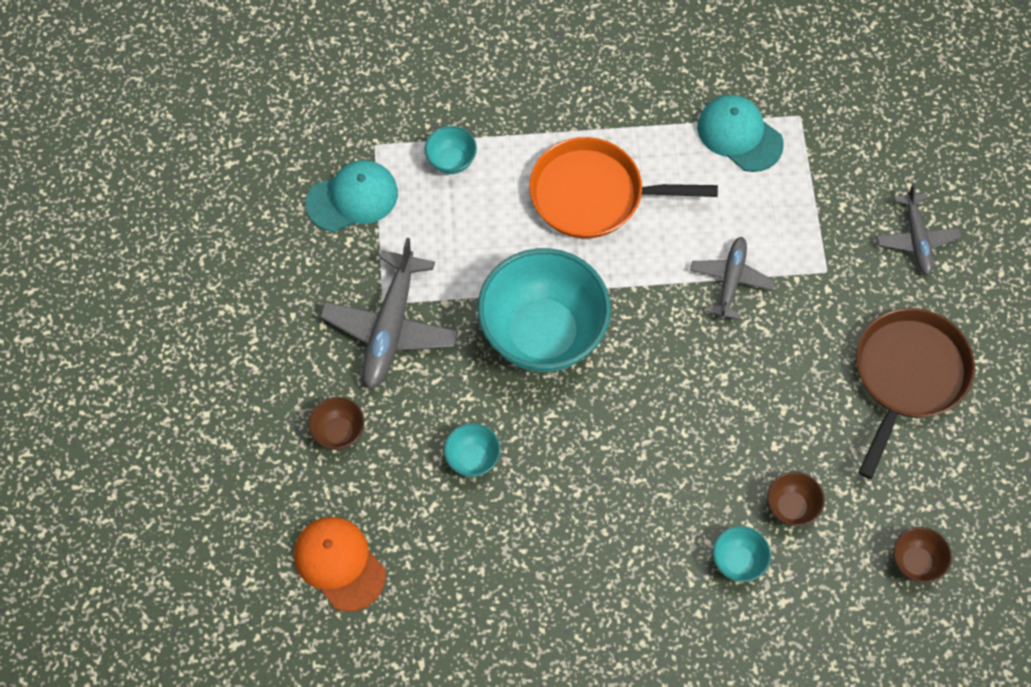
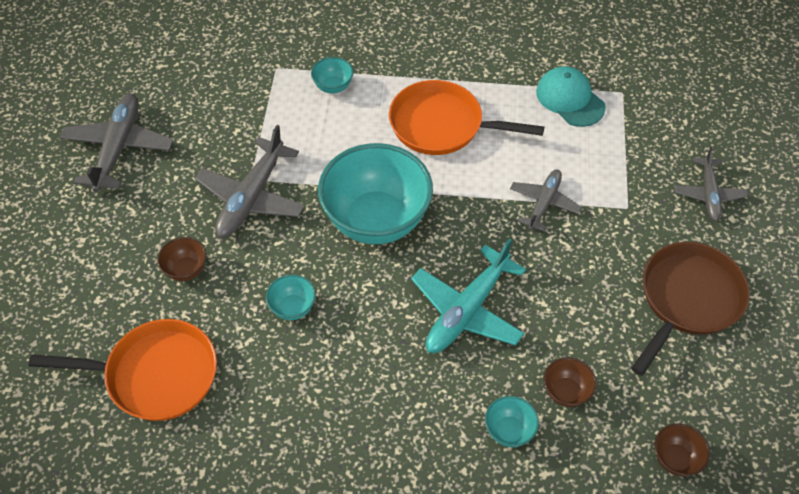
camera: 10 degrees right, 10 degrees down
orange cap [294,517,386,611] -> orange pan [29,319,217,421]
turquoise cap [305,160,398,232] -> none
none -> grey plane [60,93,173,192]
none -> turquoise plane [411,238,526,353]

